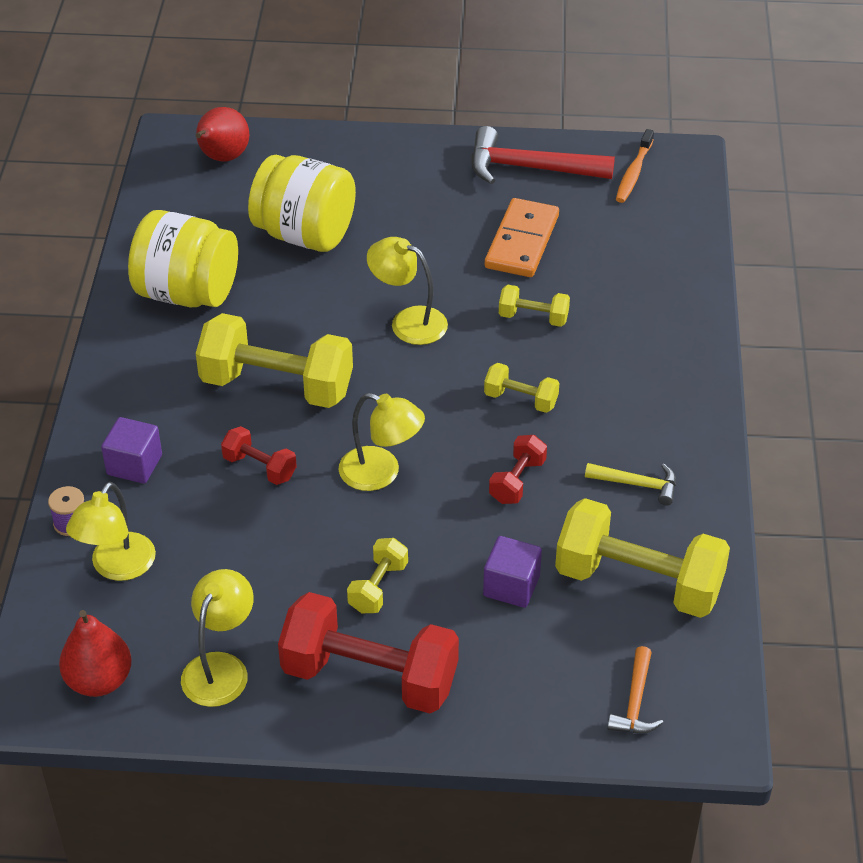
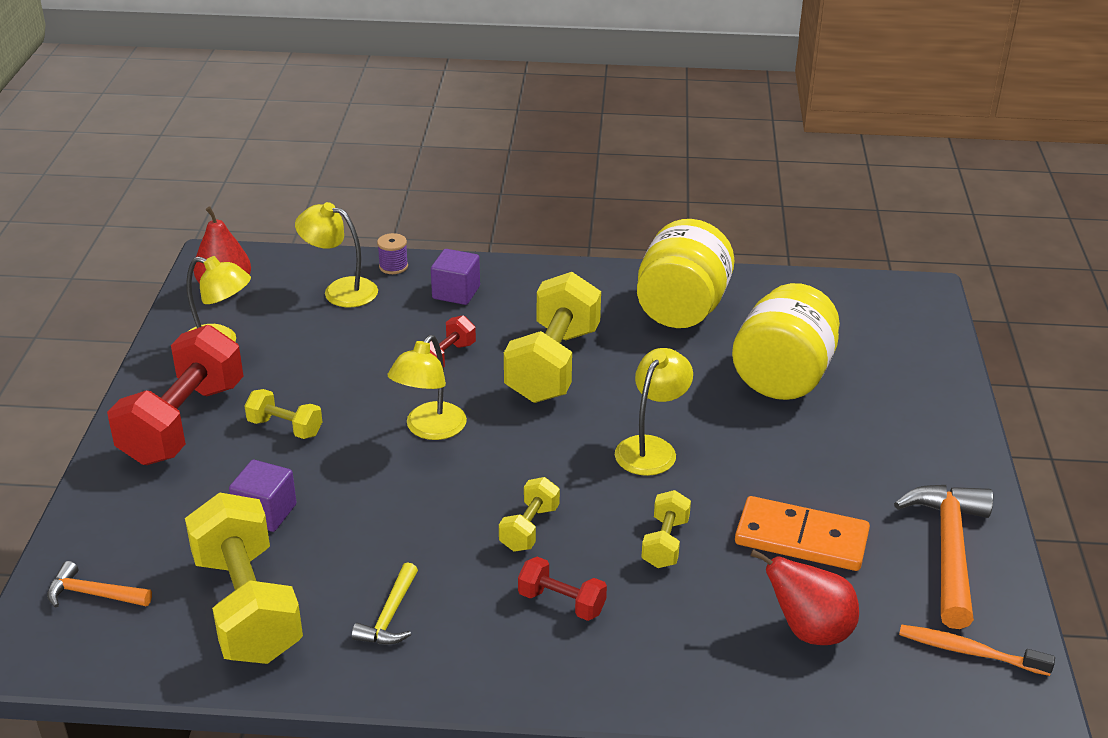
camera: 90 degrees right, 10 degrees down
red pear [196,107,249,161] -> red pear moved to [750,549,859,645]
red hammer [471,126,615,184] -> orange hammer [894,485,993,629]
red dumbbell [489,435,547,504] -> red dumbbell moved to [518,557,607,621]
yellow dumbbell [555,498,730,618] -> yellow dumbbell turned 45 degrees counterclockwise [185,493,303,664]

